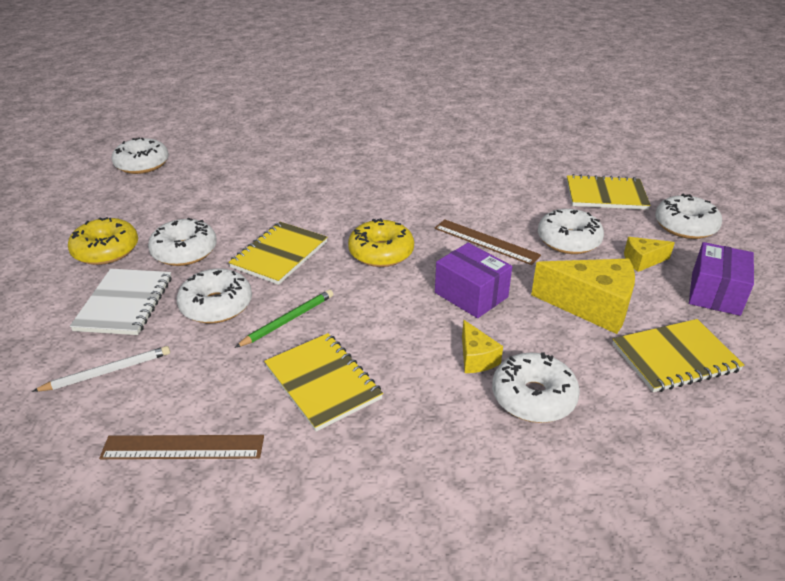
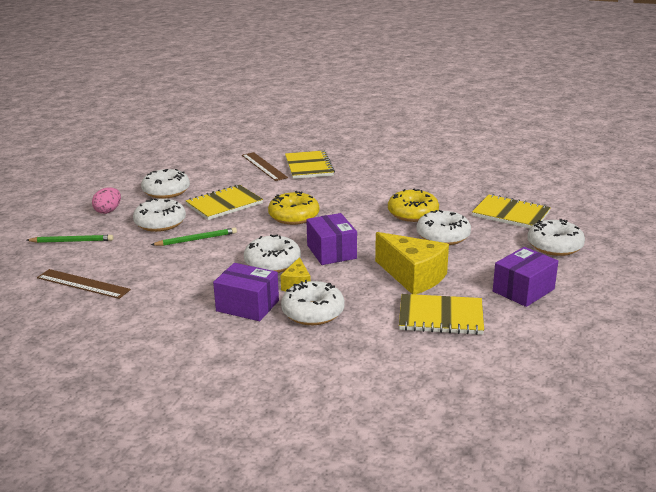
camera: 25 degrees right, 10 degrees down
white pencil [32,346,170,392] -> green pencil [26,235,114,243]
yellow donut [68,217,138,265] -> yellow donut moved to [388,189,439,222]
white notebook [70,269,172,335] -> pink egg [92,187,121,214]
white donut [111,138,169,174] -> white donut moved to [244,234,301,273]
yellow notebook [264,333,383,432] -> yellow notebook moved to [285,150,335,179]
brown ruler [434,219,541,265] -> brown ruler moved to [242,152,288,181]
yellow cheese [624,237,675,272] -> none
none -> purple box [213,263,279,321]

